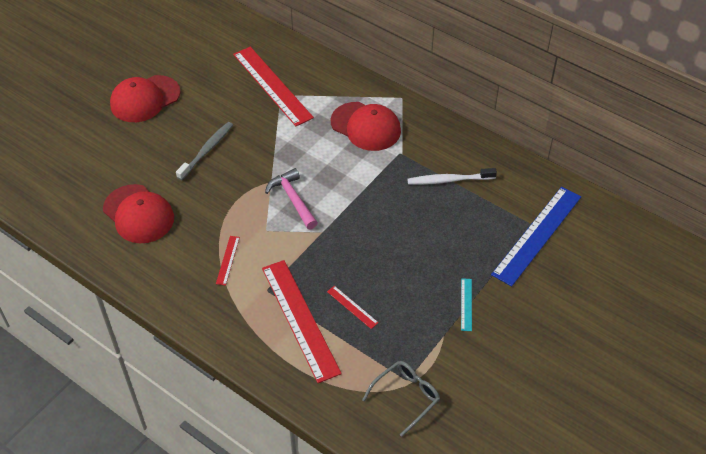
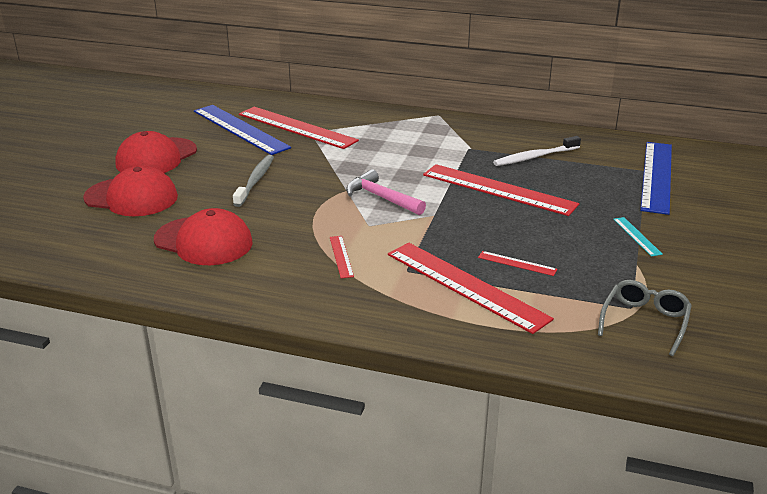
camera: 20 degrees left, 20 degrees down
red cap [331,102,401,151] -> red cap moved to [83,166,178,216]
none -> blue ruler [194,105,291,155]
none -> red ruler [423,164,579,216]

